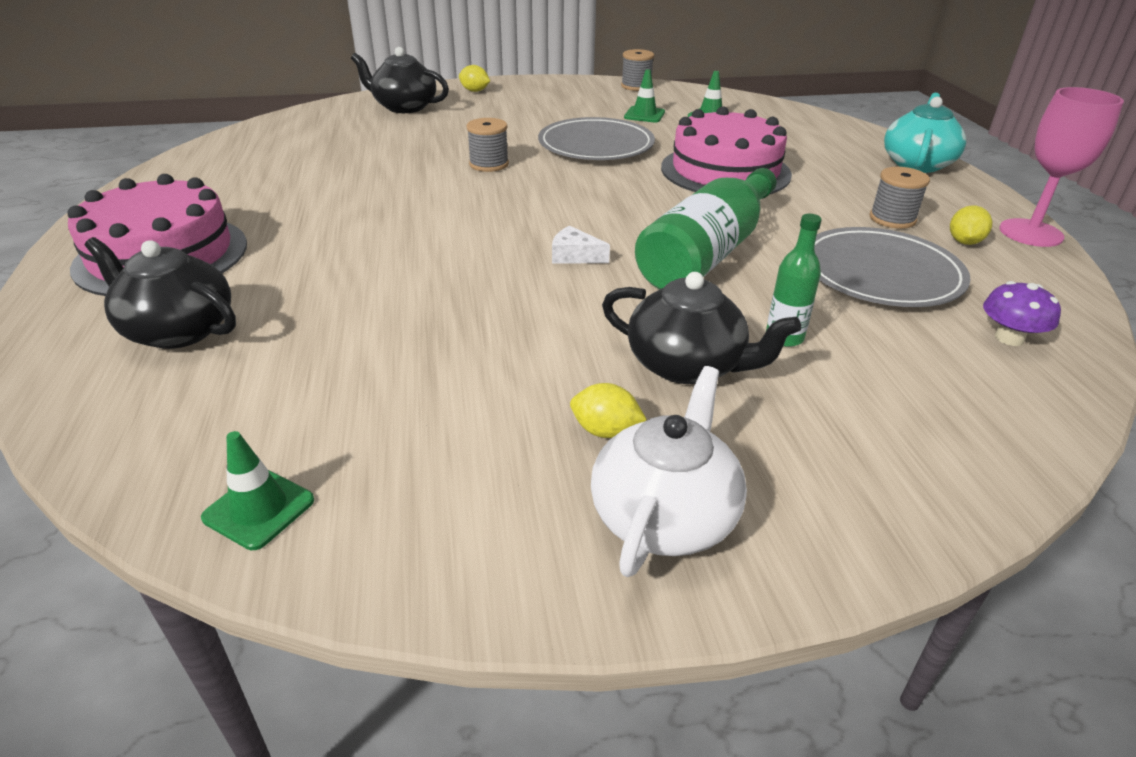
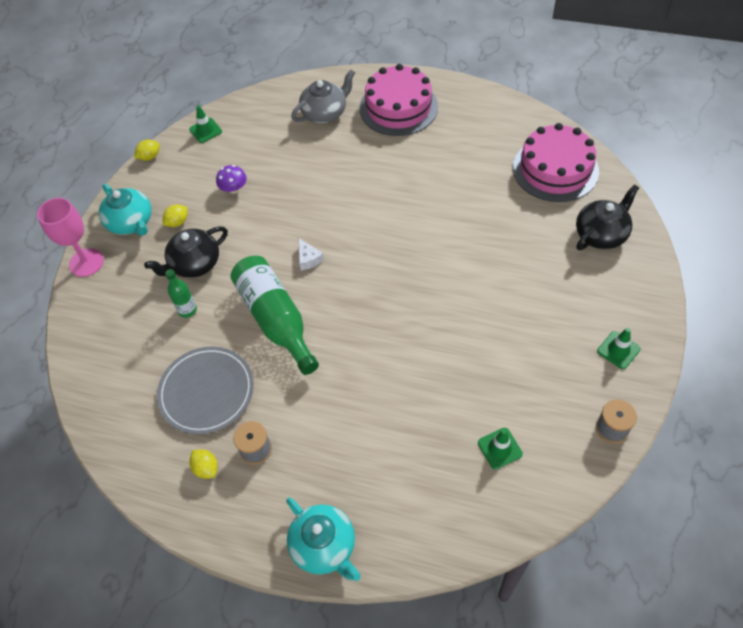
camera: 120 degrees right, 20 degrees up
black teapot [84,237,236,349] -> grey teapot [291,69,355,123]
yellow lemon [459,65,490,92] -> yellow lemon moved to [134,140,160,161]
grey spool [467,118,509,172] -> none
grey plate [538,117,655,160] -> none
white cheese [552,226,610,264] -> white cheese turned 105 degrees clockwise [299,239,324,270]
white teapot [591,366,747,577] -> turquoise teapot [99,184,152,235]
green traffic cone [624,69,665,123] -> green traffic cone moved to [597,328,641,369]
pink cake [661,106,792,194] -> pink cake moved to [513,123,599,202]
purple mushroom [983,281,1061,346] -> purple mushroom moved to [216,165,247,194]
pink goblet [999,87,1124,247] -> pink goblet moved to [37,198,104,277]

